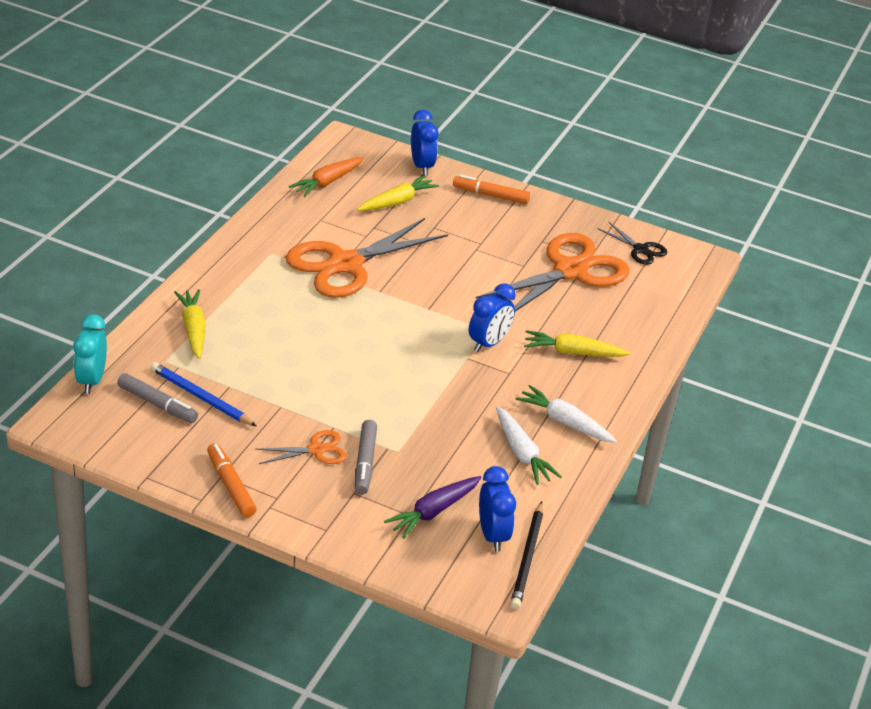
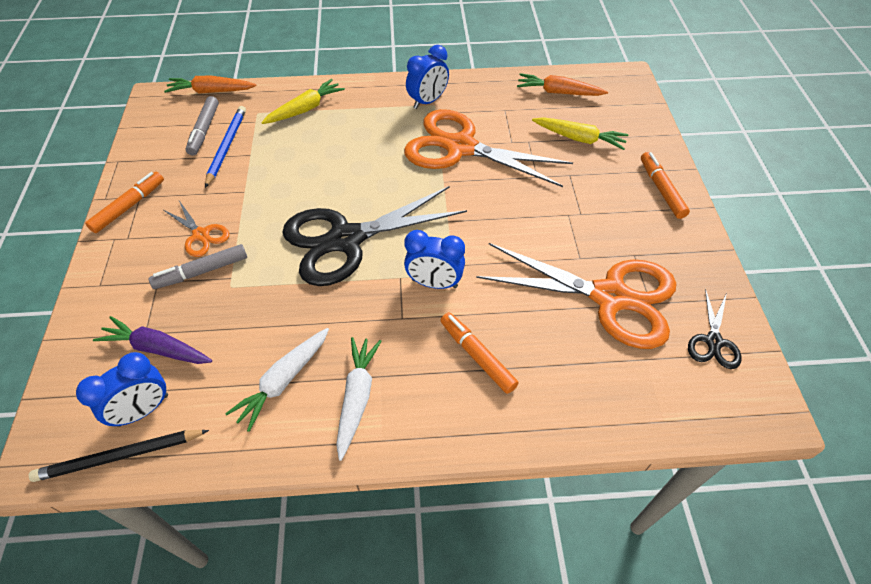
camera: 65 degrees right, 15 degrees up
turquoise clock [73,314,107,394] -> orange carrot [164,76,257,94]
blue clock [411,109,438,175] -> blue clock moved to [406,45,449,109]
yellow carrot [524,330,630,357] -> orange marker [440,312,519,394]
none -> black scissors [282,186,467,286]

